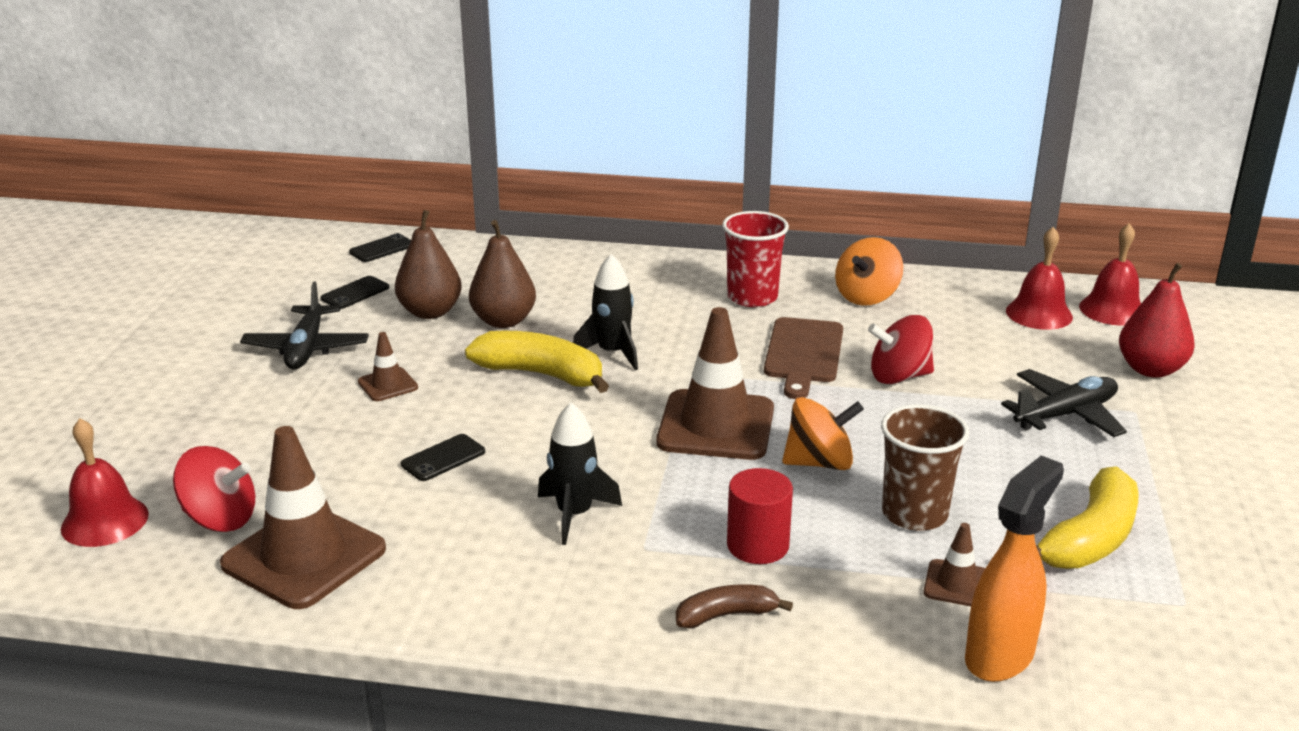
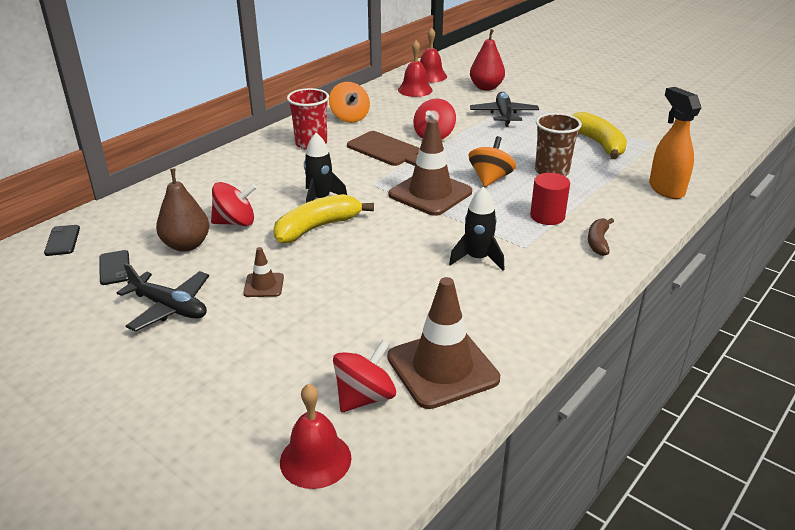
camera: 60 degrees left, 5 degrees up
black phone [401,434,485,481] -> none
brown pear [469,220,536,328] -> red spinning top [211,182,257,226]
brown traffic cone [923,523,985,606] -> none

